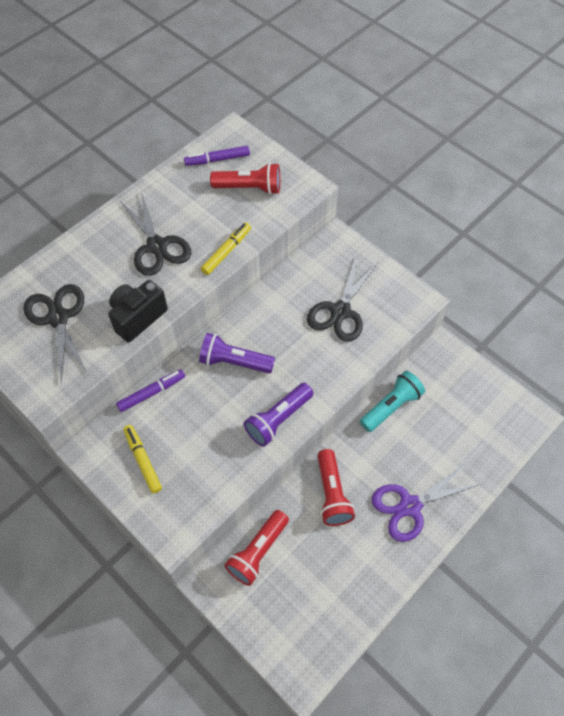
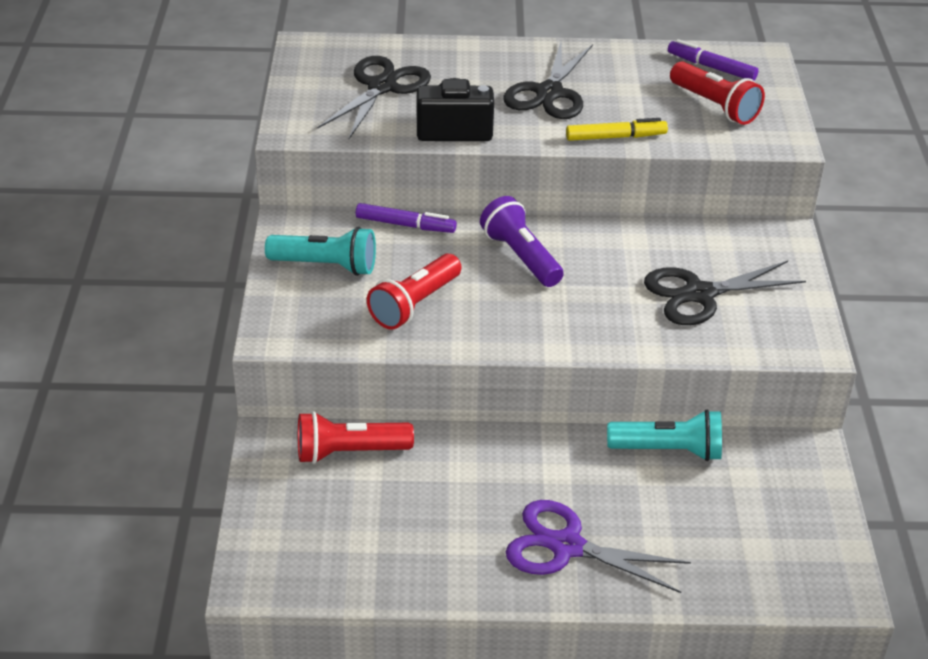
camera: 45 degrees right, 20 degrees down
yellow marker [124,425,162,494] -> turquoise flashlight [265,227,376,276]
purple flashlight [244,383,313,447] -> none
red flashlight [318,449,355,526] -> red flashlight moved to [367,253,461,330]

